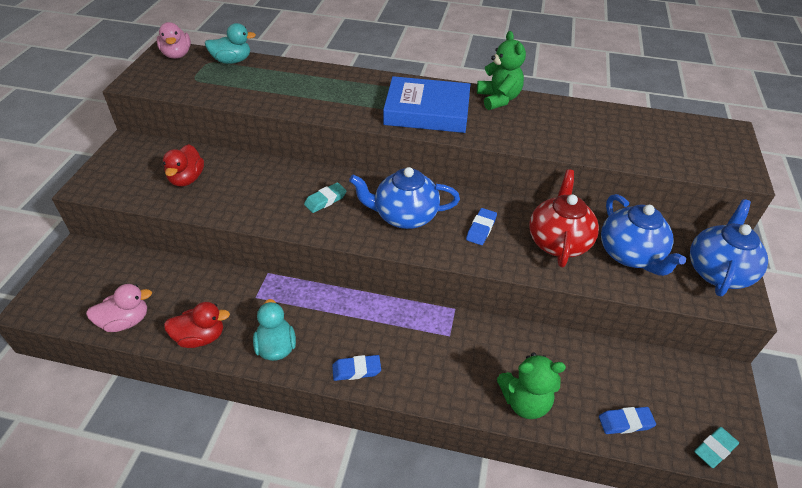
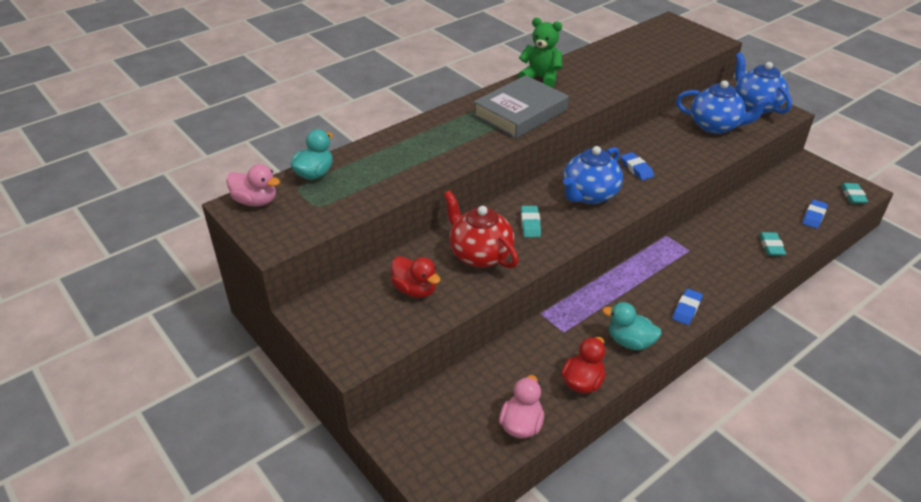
camera: 50 degrees left, 5 degrees down
blue book [383,76,470,133] -> grey book [474,75,569,139]
green teddy bear [497,352,566,419] -> turquoise eraser [759,232,786,256]
red teapot [529,169,599,267] -> red teapot moved to [444,190,519,269]

